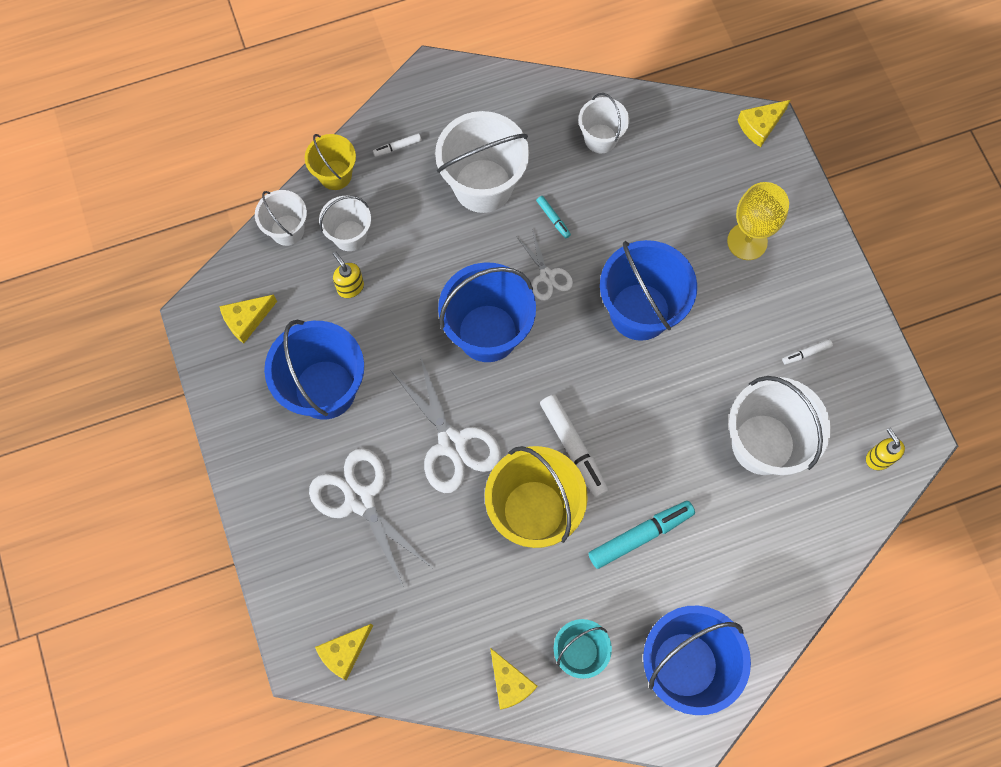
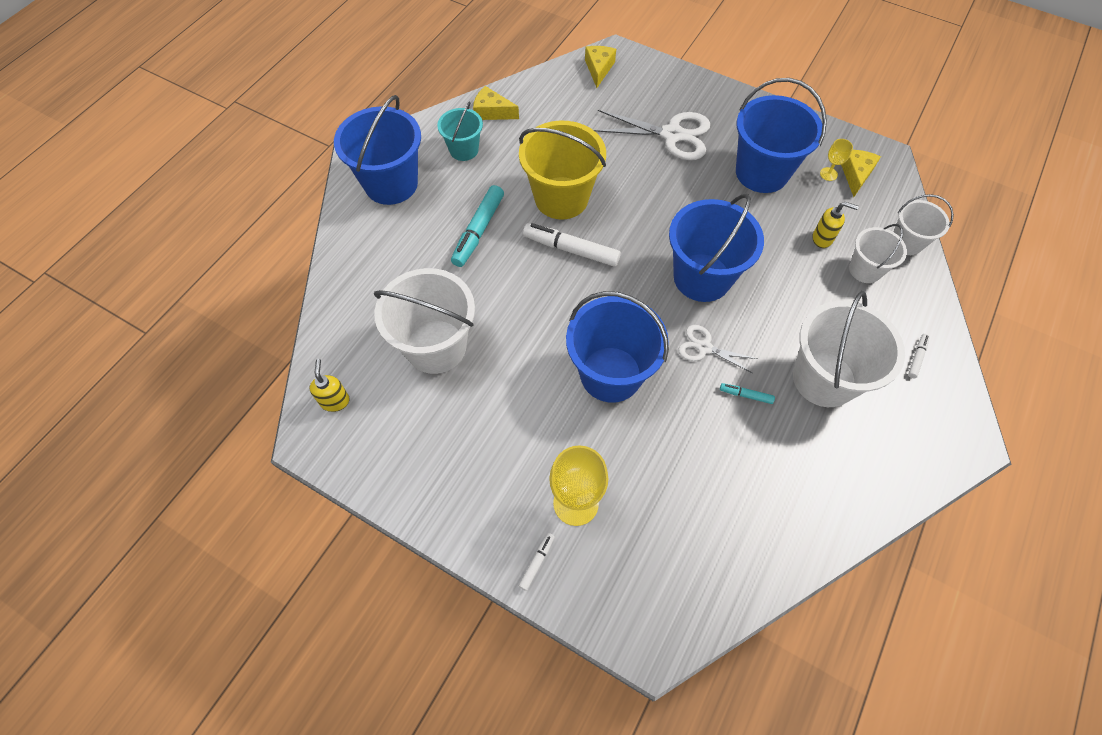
camera: 140 degrees right, 10 degrees down
yellow bucket [305,134,356,190] -> none
white scissors [390,356,501,493] -> none
white bucket [579,93,629,153] -> none
yellow cheese [738,100,790,147] -> none
white marker [782,339,833,365] -> white marker moved to [519,533,555,591]
yellow soap dispenser [866,428,905,470] -> yellow soap dispenser turned 120 degrees counterclockwise [309,359,350,412]
none -> yellow goblet [820,139,853,181]

